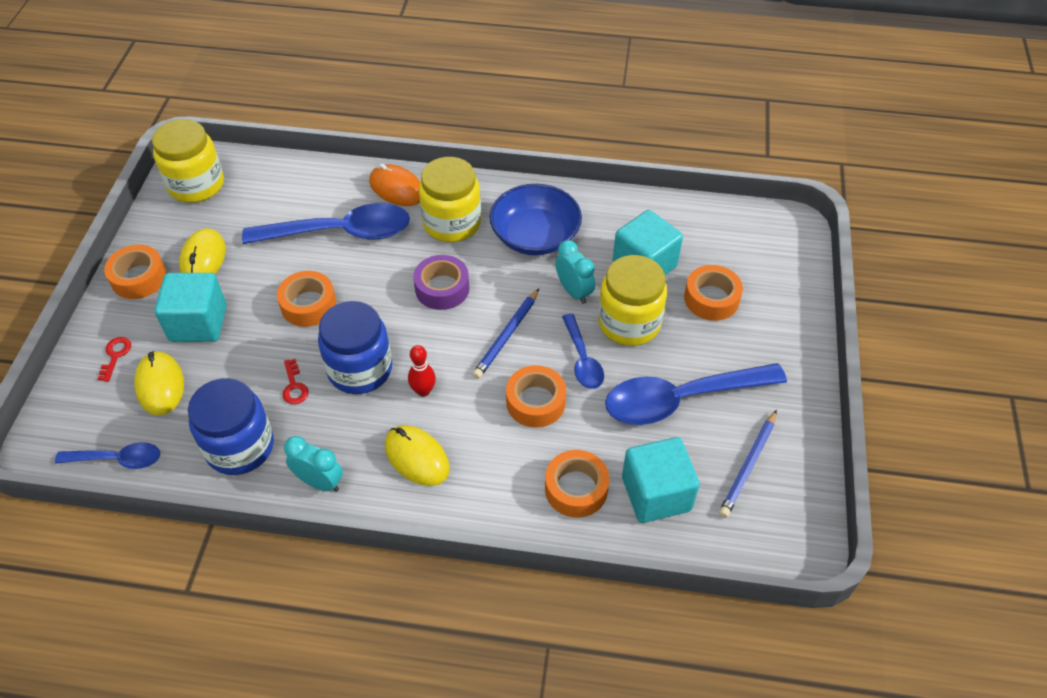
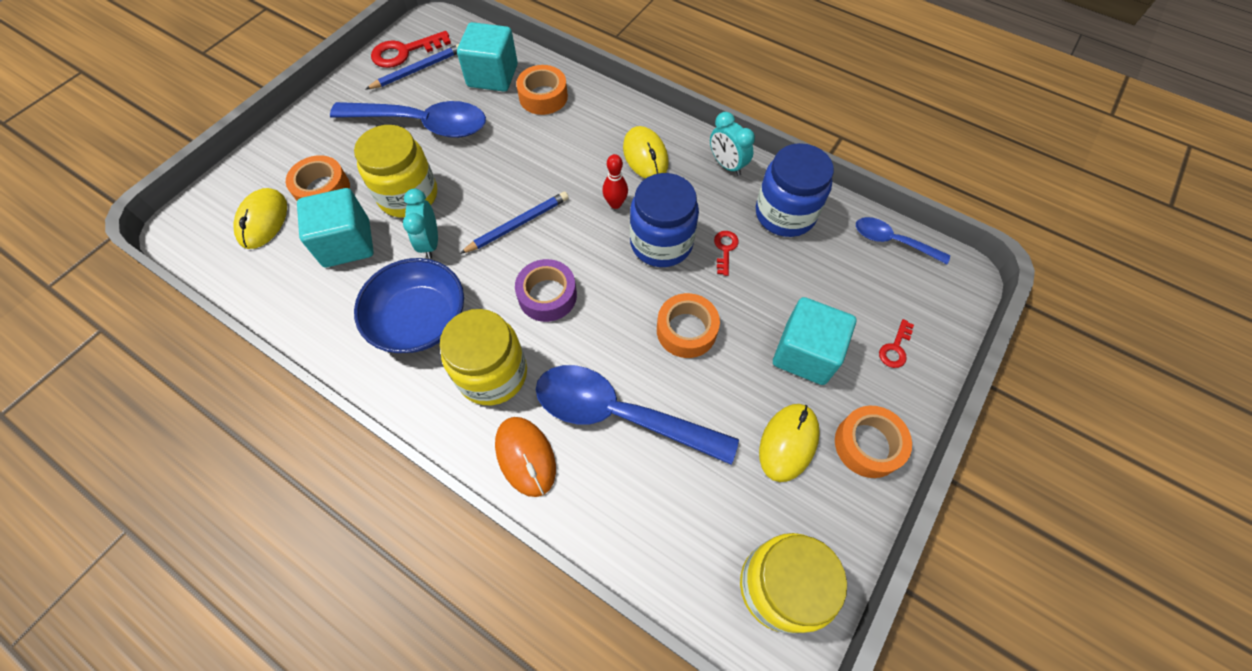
camera: 155 degrees left, 10 degrees up
yellow mouse [134,351,184,416] -> yellow mouse moved to [233,188,287,249]
orange tape [506,365,566,428] -> none
blue spoon [562,314,604,389] -> none
none -> red key [371,31,451,68]

